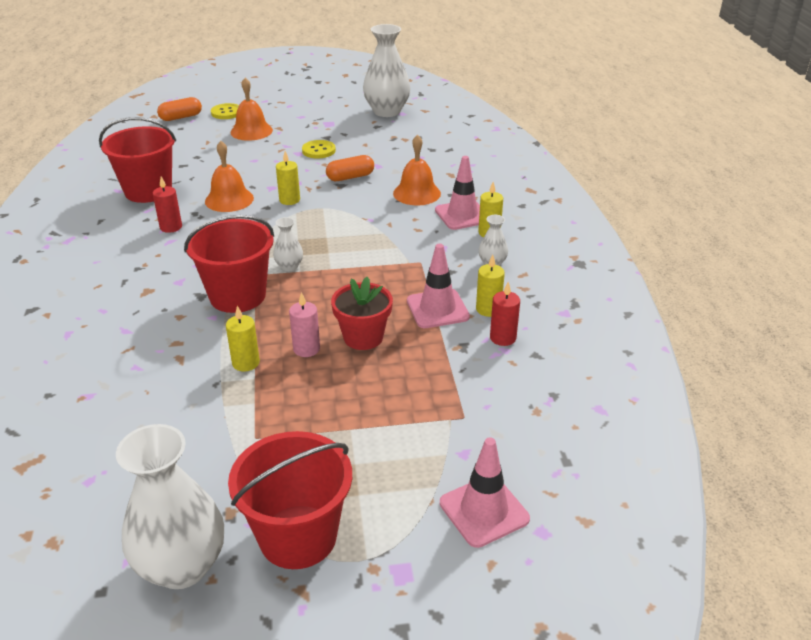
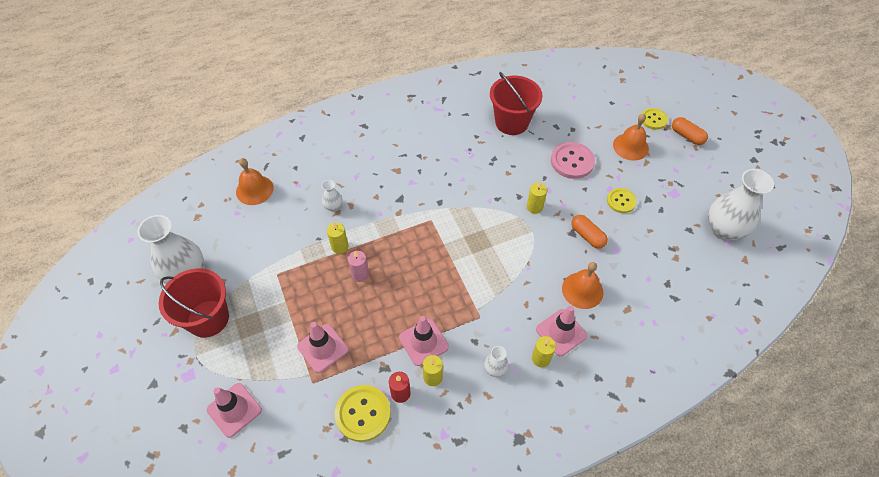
camera: 75 degrees right, 20 degrees up
red candle [153,177,182,233] -> none
orange capsule [157,97,202,121] -> orange capsule moved to [672,117,708,145]
red bucket [184,215,274,313] -> none
orange bell [205,141,254,212] -> orange bell moved to [236,158,274,205]
white vase [273,217,303,271] -> white vase moved to [322,180,343,211]
red flower pot [331,277,393,350] -> none
none -> pink traffic cone [297,322,348,373]
none -> yellow button [335,385,391,442]
none -> pink button [551,142,595,179]

